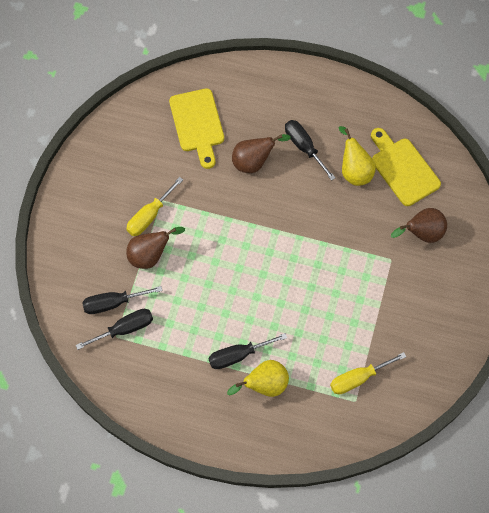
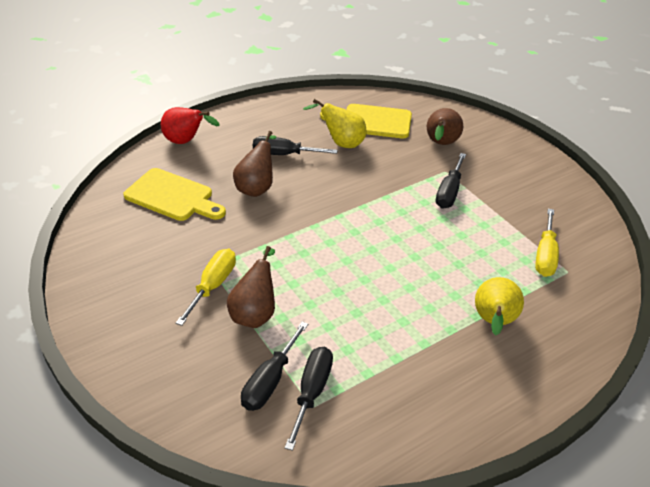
camera: 50 degrees left, 25 degrees down
yellow screwdriver [126,177,183,236] -> yellow screwdriver turned 150 degrees counterclockwise [176,249,236,326]
black screwdriver [208,333,287,369] -> black screwdriver moved to [436,153,466,209]
none -> red pear [161,107,220,144]

